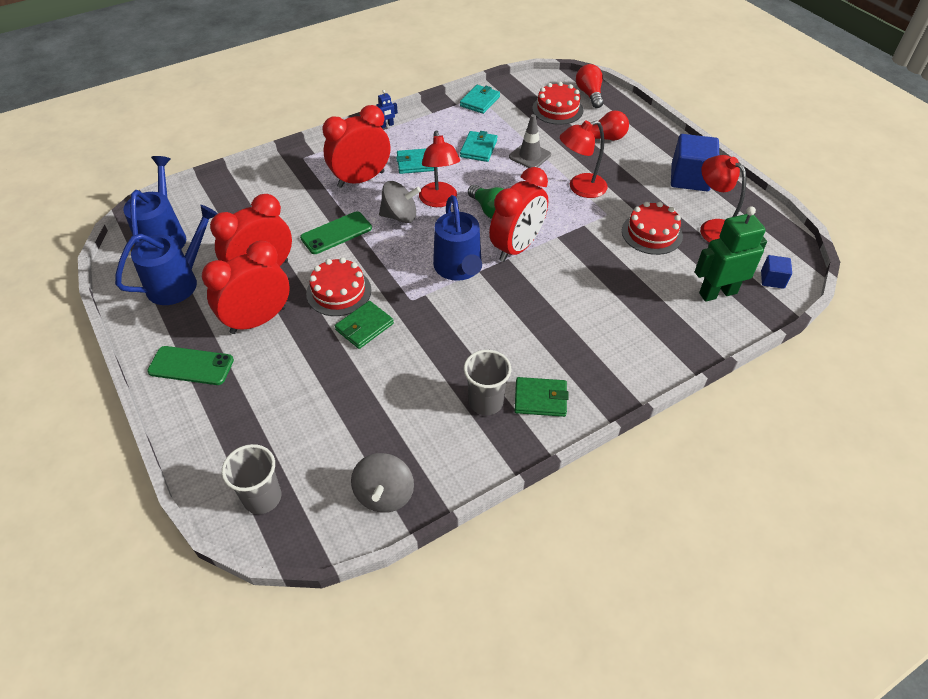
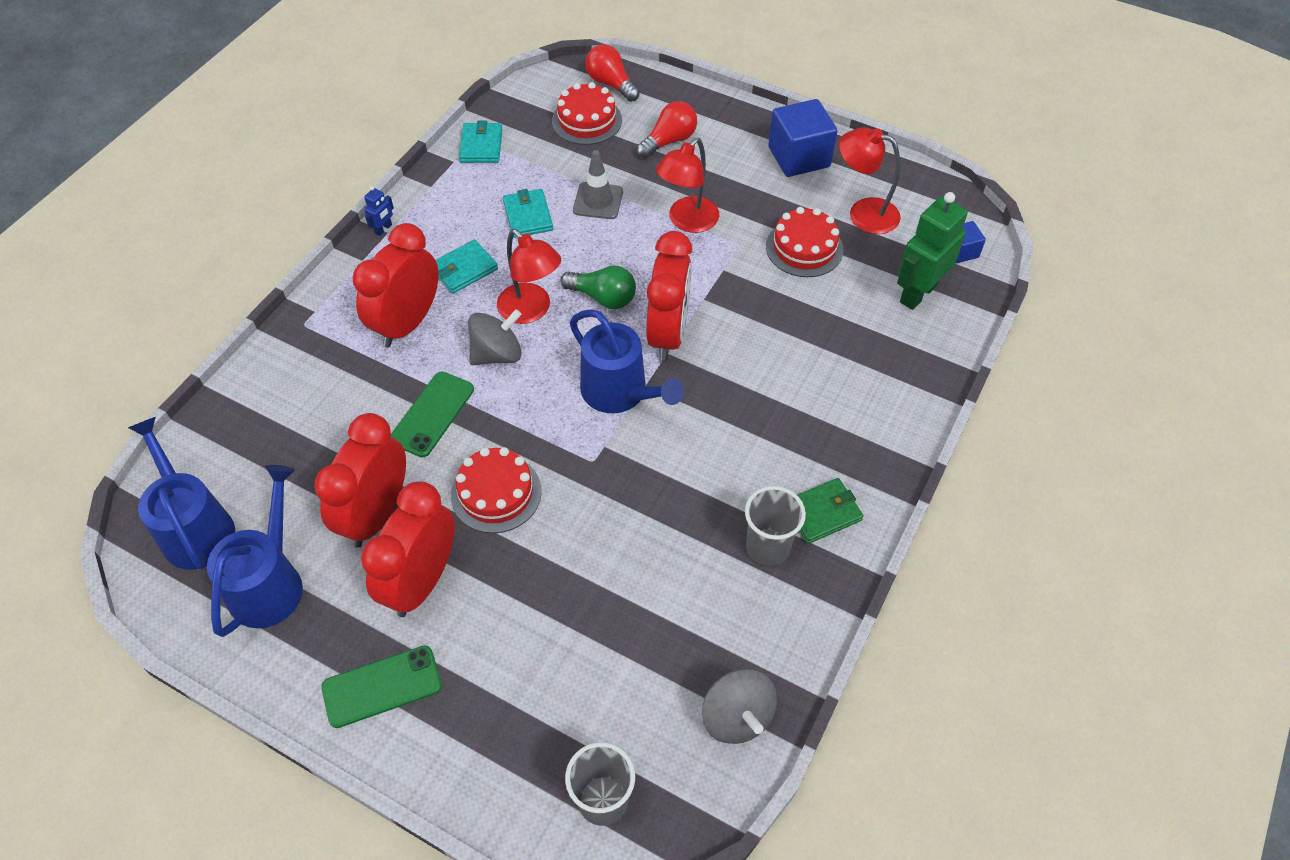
camera: 30 degrees left, 5 degrees up
green wallet [335,301,394,349] -> none

